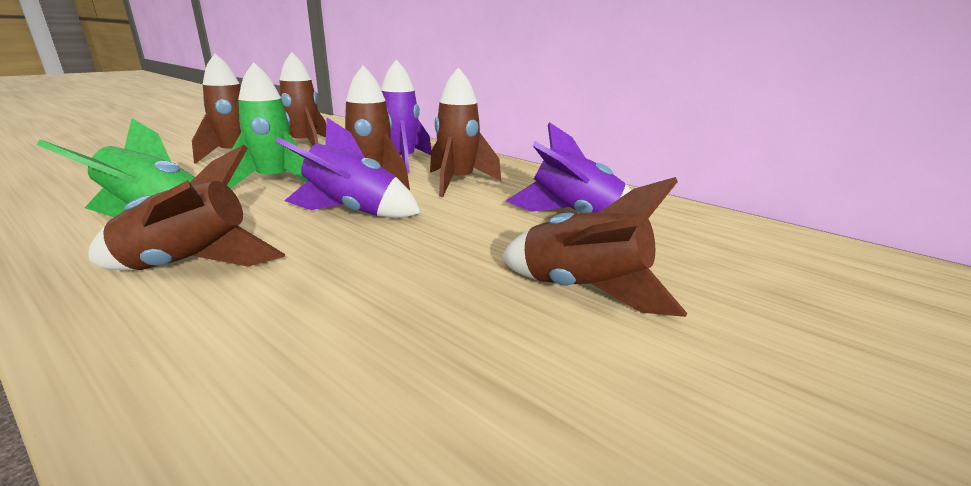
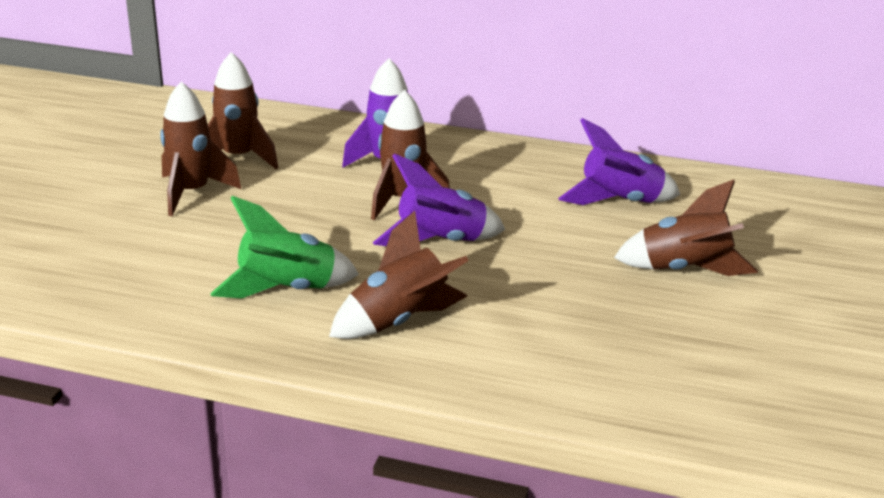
camera: 25 degrees left, 5 degrees up
green rocket [227,62,308,189] -> none
brown rocket [430,67,501,197] -> none

